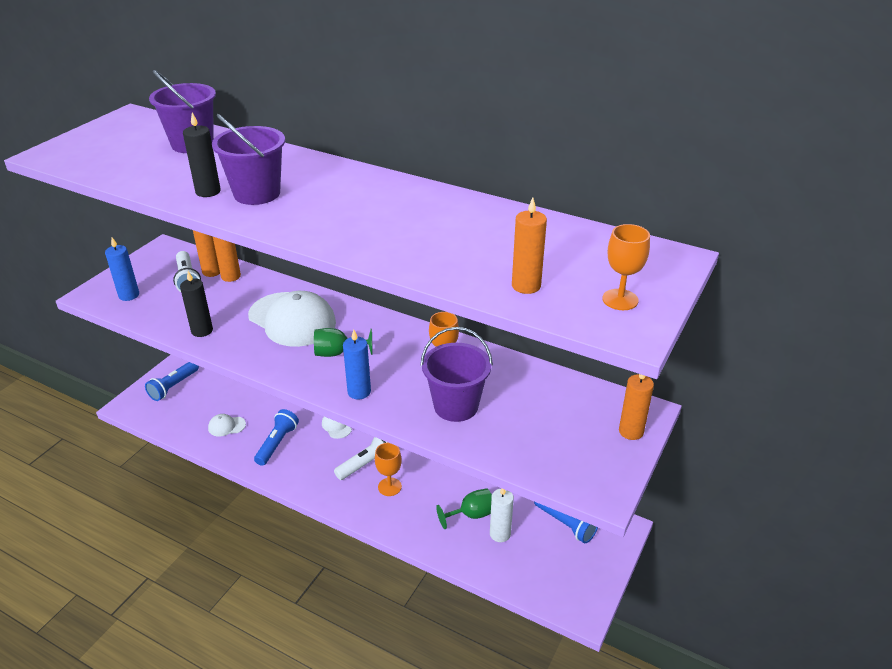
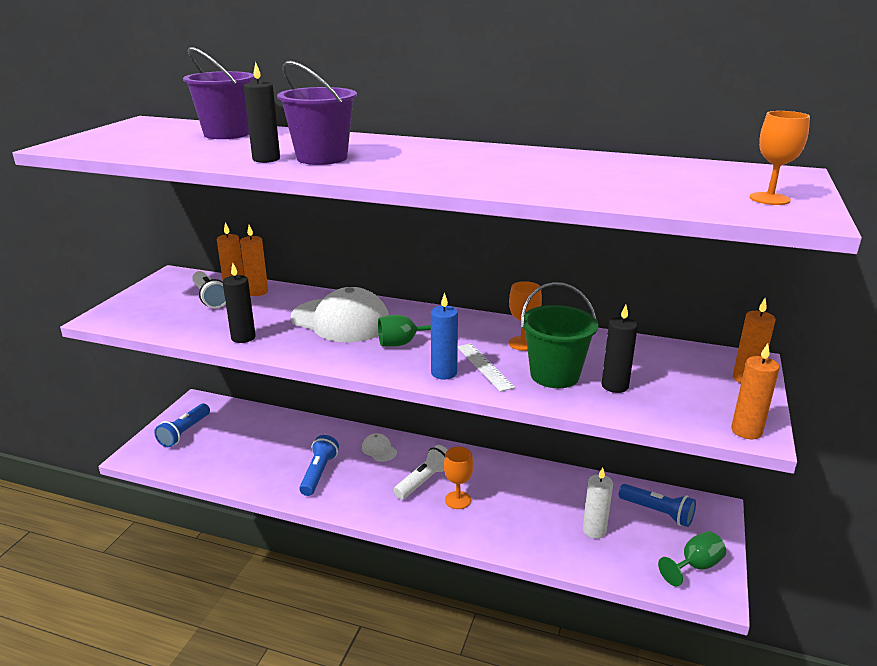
camera: 10 degrees left, 10 degrees down
blue candle [105,237,139,301] -> none
white cap [208,414,246,436] -> none
purple bucket [420,327,493,422] -> green bucket [521,282,598,388]
green goblet [436,488,492,529] -> green goblet moved to [658,531,726,586]
orange candle [512,197,547,294] -> orange candle moved to [731,343,780,439]
none -> white ruler [458,343,515,392]
none -> black candle [602,305,638,393]

